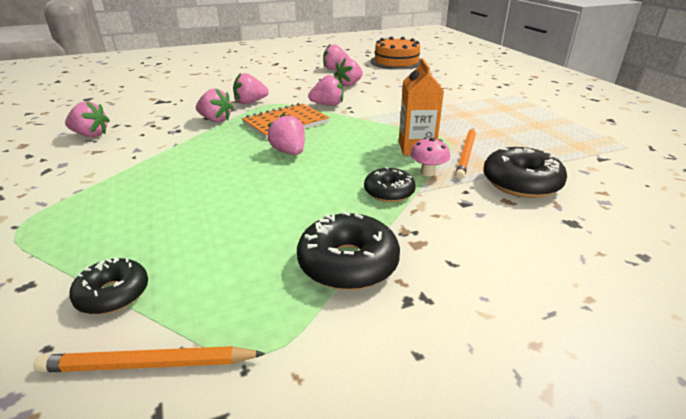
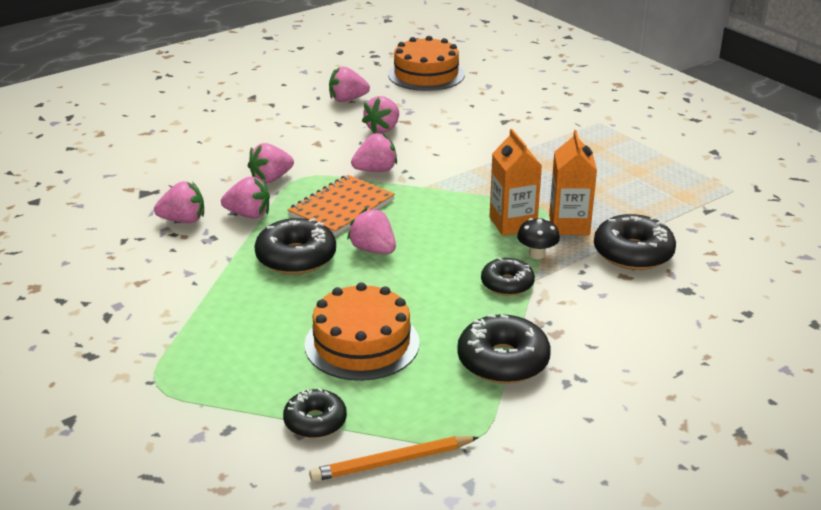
camera: 15 degrees left, 0 degrees up
pink strawberry [65,101,110,137] -> pink strawberry moved to [154,181,204,223]
pink mushroom [410,137,450,176] -> black mushroom [517,218,560,259]
orange pencil [455,128,476,180] -> orange carton [549,130,597,235]
none -> black donut [254,218,336,275]
none -> orange cake [304,282,420,381]

